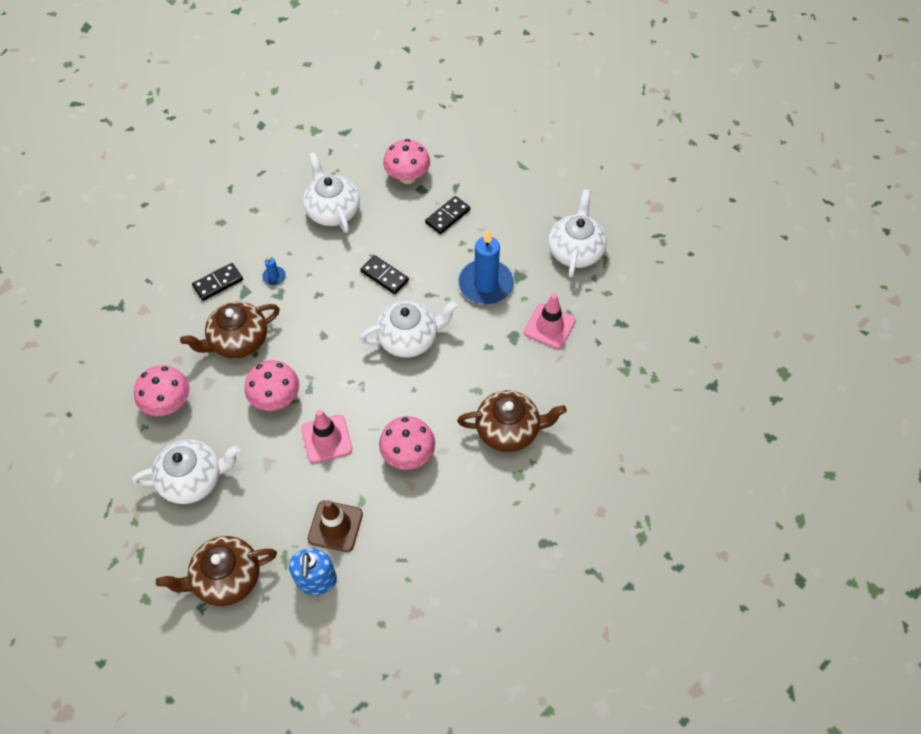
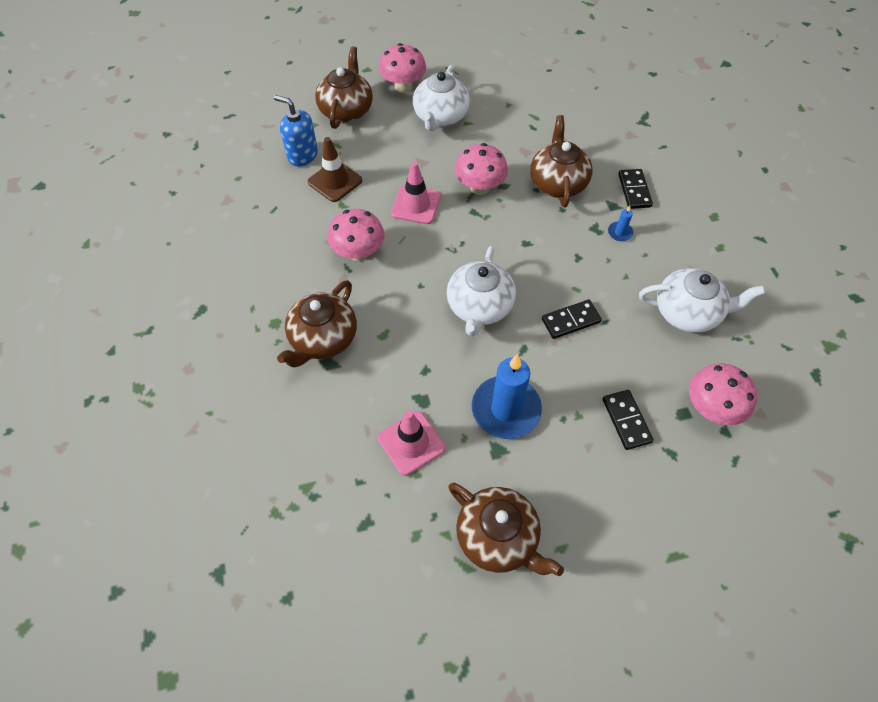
camera: 120 degrees right, 0 degrees up
pink mushroom [134,365,189,416] -> pink mushroom moved to [379,43,426,93]
white teapot [549,189,607,278] -> brown teapot [448,483,564,576]

